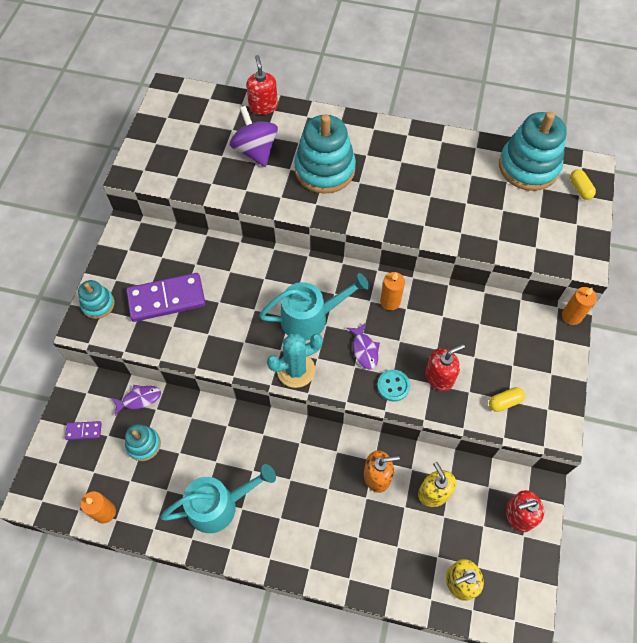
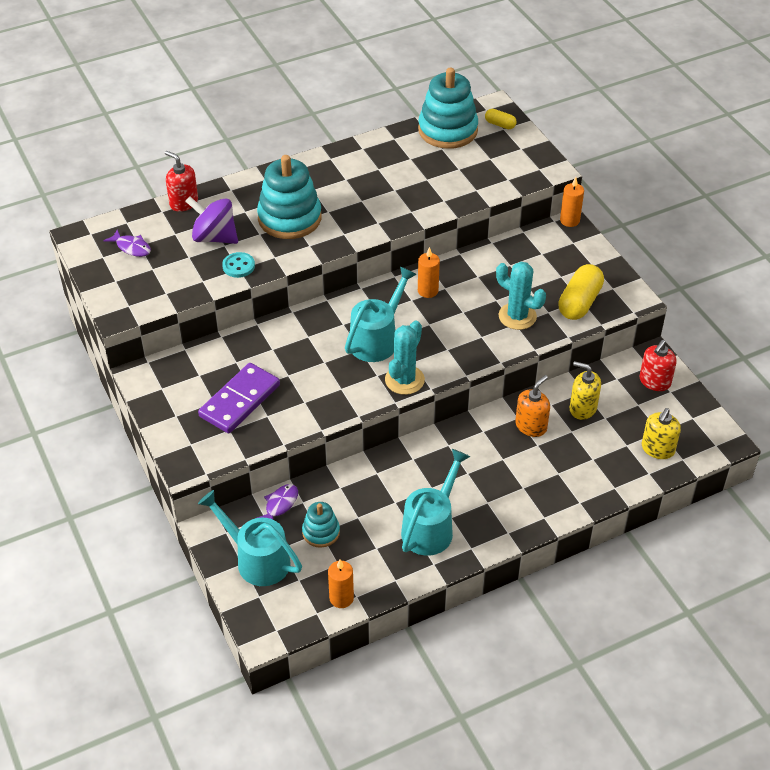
camera: 40 degrees left, 15 degrees down
purple domino [65,421,102,440] -> turquoise watering can [198,490,302,586]
turquoise stacking toy [78,280,115,319] -> none
purple fish [347,323,380,369] -> purple fish moved to [104,230,151,257]
turquoise button [377,370,410,402] -> turquoise button moved to [222,252,255,278]
red soap dispenser [425,344,465,391] -> turquoise cactus [496,262,546,330]
yellow capsule [489,387,525,412] -> yellow capsule [558,264,604,320], size x1.92

